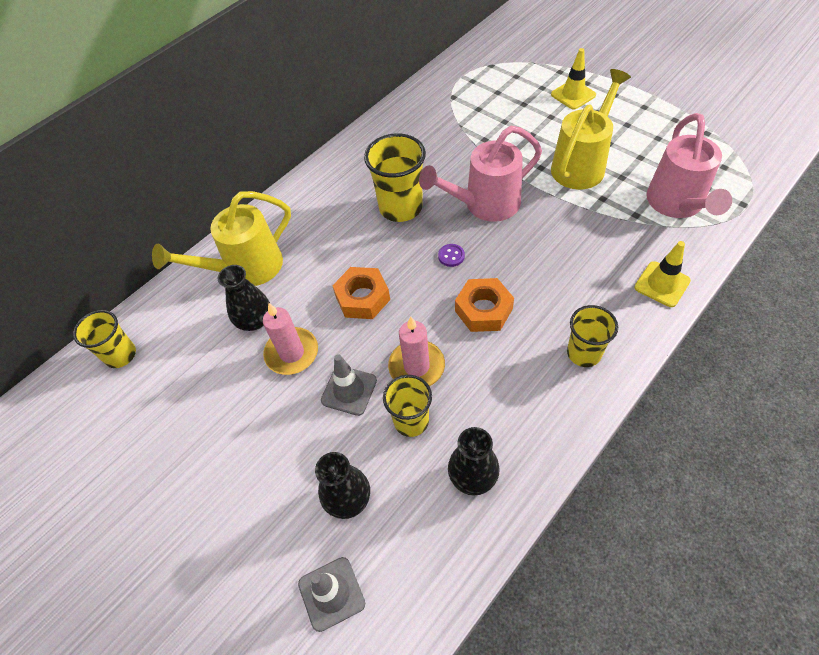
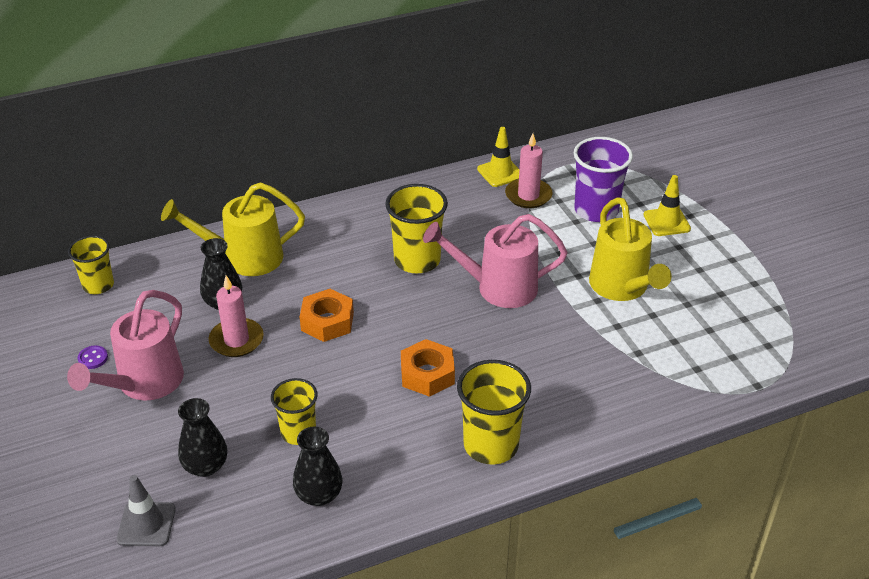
camera: 20 degrees right, 15 degrees down
grey traffic cone [321,354,377,416] -> none
pink candle [388,317,445,386] -> pink candle moved to [505,133,553,208]
purple button [438,244,465,267] -> purple button moved to [77,346,108,369]
yellow watering can [551,69,631,190] -> yellow watering can turned 105 degrees clockwise [589,197,671,301]
yellow cup [567,305,618,367] -> yellow cup [457,360,531,465], size x1.54
yellow traffic cone [634,241,691,307] -> yellow traffic cone moved to [477,127,519,187]
pink watering can [646,113,732,218] -> pink watering can moved to [67,290,184,401]
none -> purple cup [574,137,633,222]

